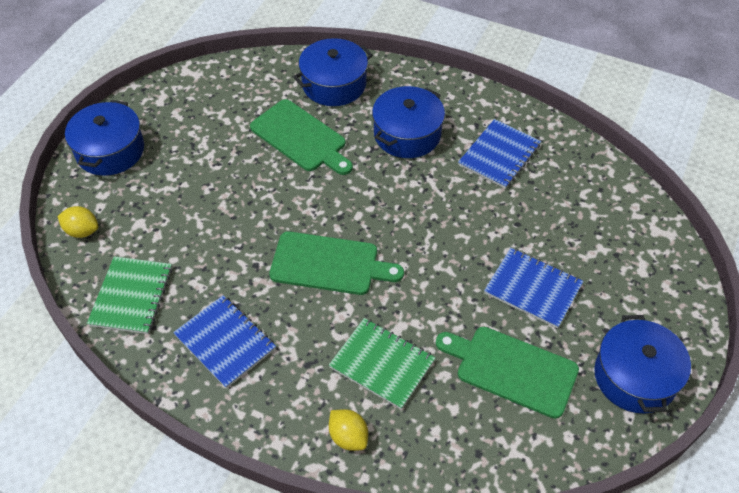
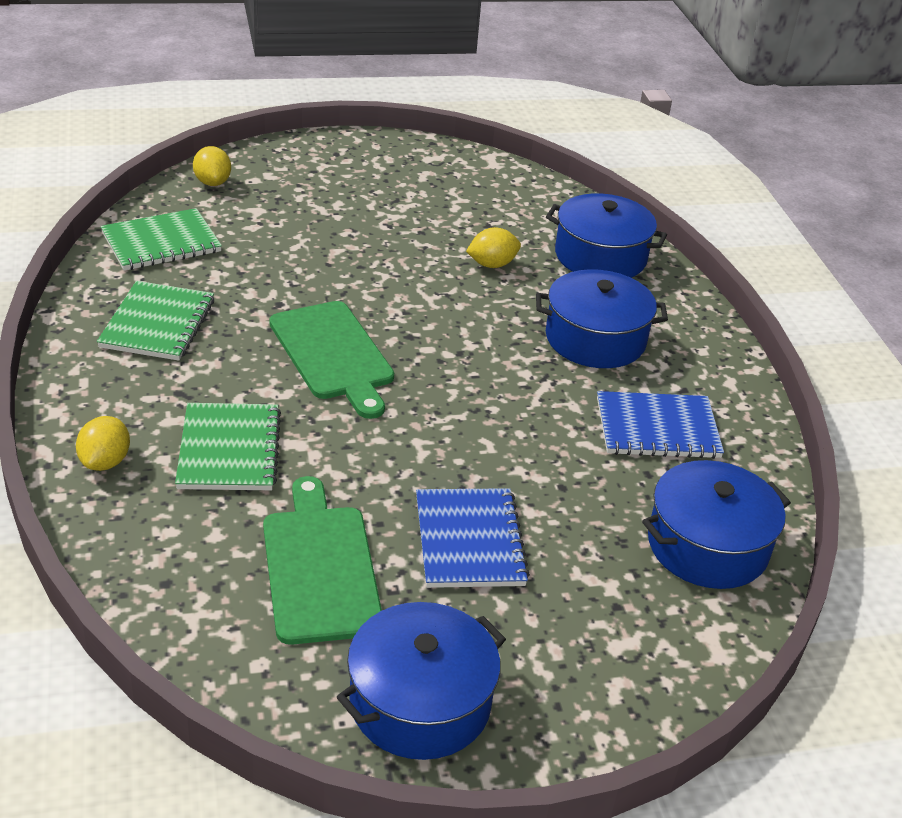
camera: 50 degrees right, 15 degrees down
blue pot [65,100,144,176] -> blue pot moved to [642,460,791,589]
blue notebook [173,295,276,389] -> green notebook [97,281,214,361]
green cutting board [250,99,353,175] -> yellow lemon [466,227,521,268]

